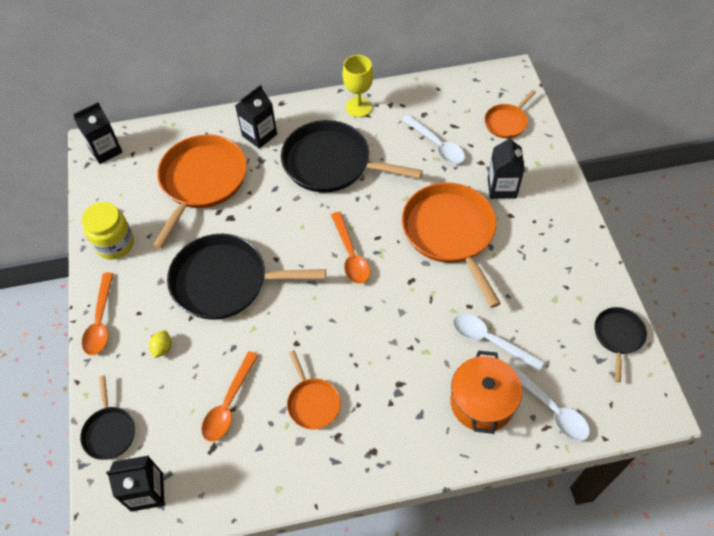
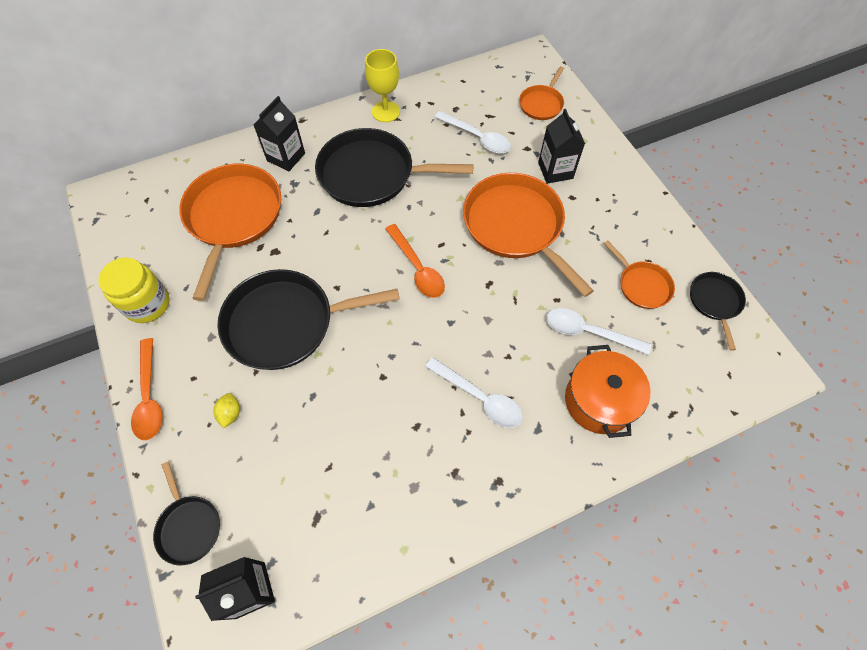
camera: 15 degrees left, 5 degrees up
black carton [73,102,123,164] -> none
orange spoon [201,351,259,442] -> none
orange pan [287,351,341,429] -> orange pan moved to [604,241,675,309]
white spoon [510,363,590,441] -> white spoon moved to [425,357,523,428]

